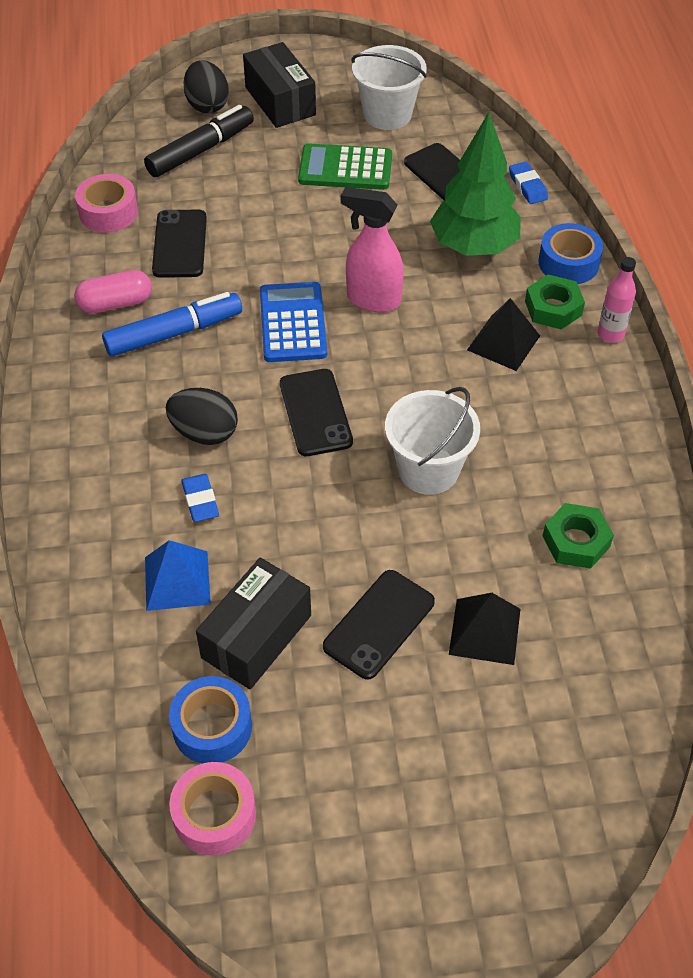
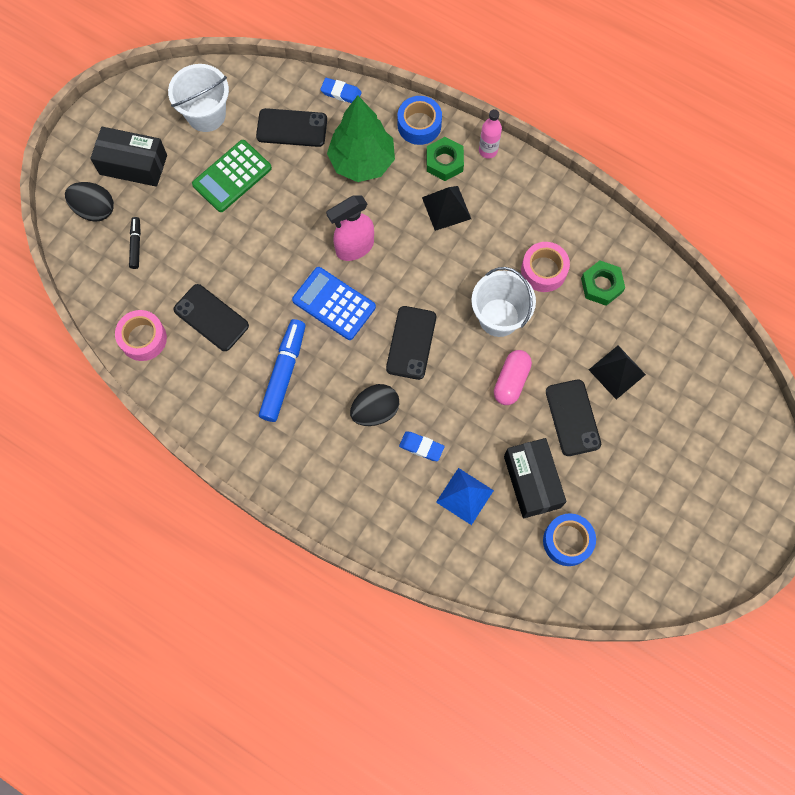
camera: 50 degrees left, 20 degrees up
pink capsule [74,270,152,314] -> pink capsule moved to [494,350,532,405]
black marker [144,105,254,177] -> black marker [129,217,141,269], size x0.53
pink tape [169,762,256,855] -> pink tape moved to [521,242,570,292]
black phone [280,369,353,456] -> black phone turned 75 degrees clockwise [386,306,436,380]

